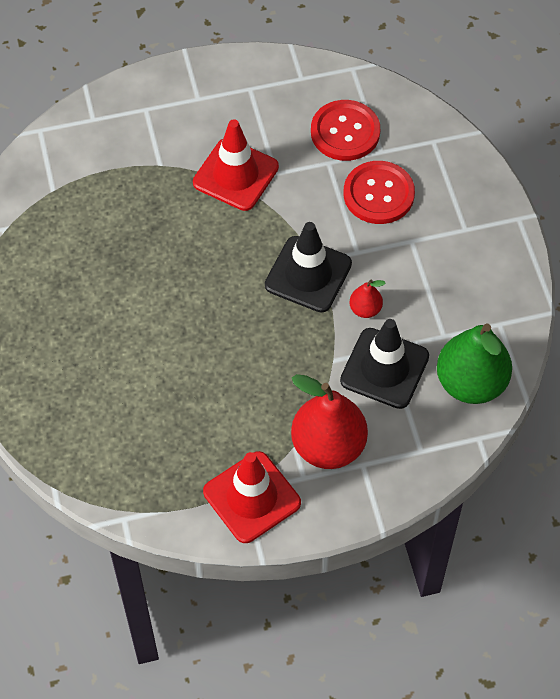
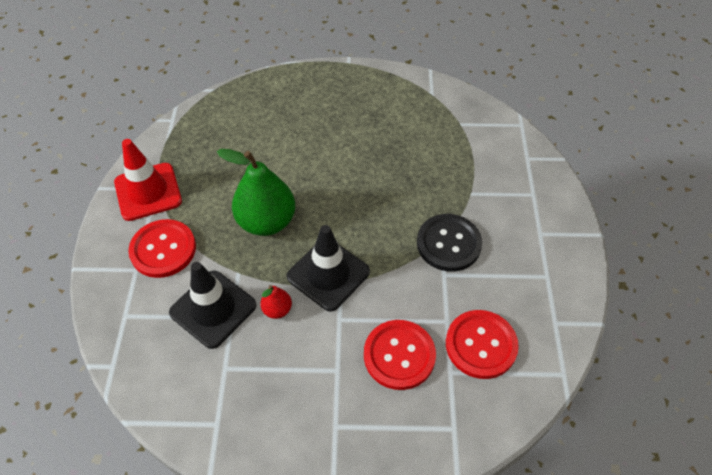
camera: 105 degrees right, 5 degrees down
red traffic cone [193,119,279,211] -> black button [417,214,482,272]
red pear [291,374,368,469] -> red button [128,219,196,278]
green pear [437,324,512,404] -> green pear moved to [217,149,295,236]

